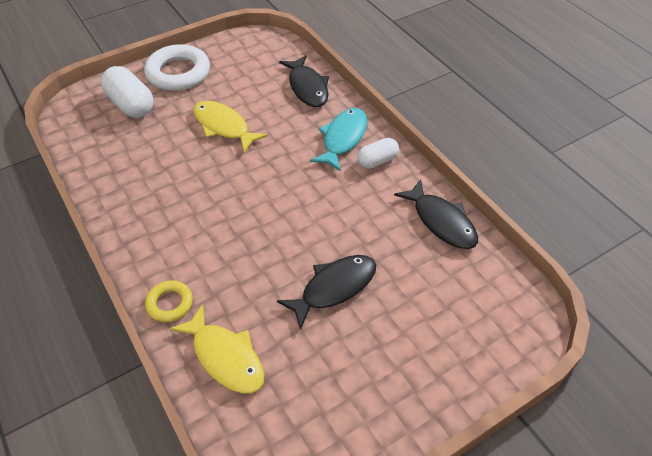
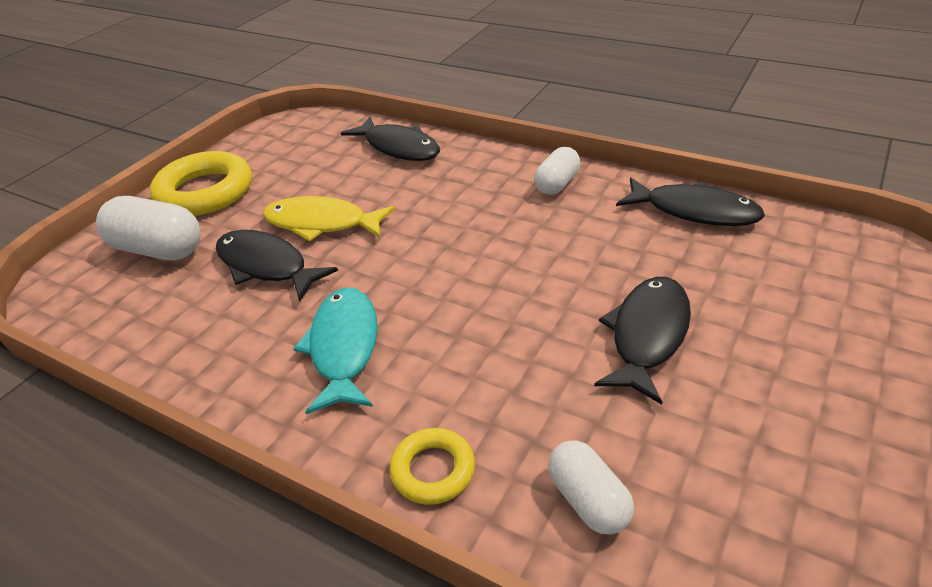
camera: 25 degrees left, 10 degrees down
white ring [144,44,210,91] -> yellow ring [150,151,252,216]
yellow fish [170,304,264,394] -> white capsule [548,440,634,535]
turquoise fish [310,108,367,171] -> turquoise fish moved to [293,288,378,414]
none -> black fish [216,230,338,302]

